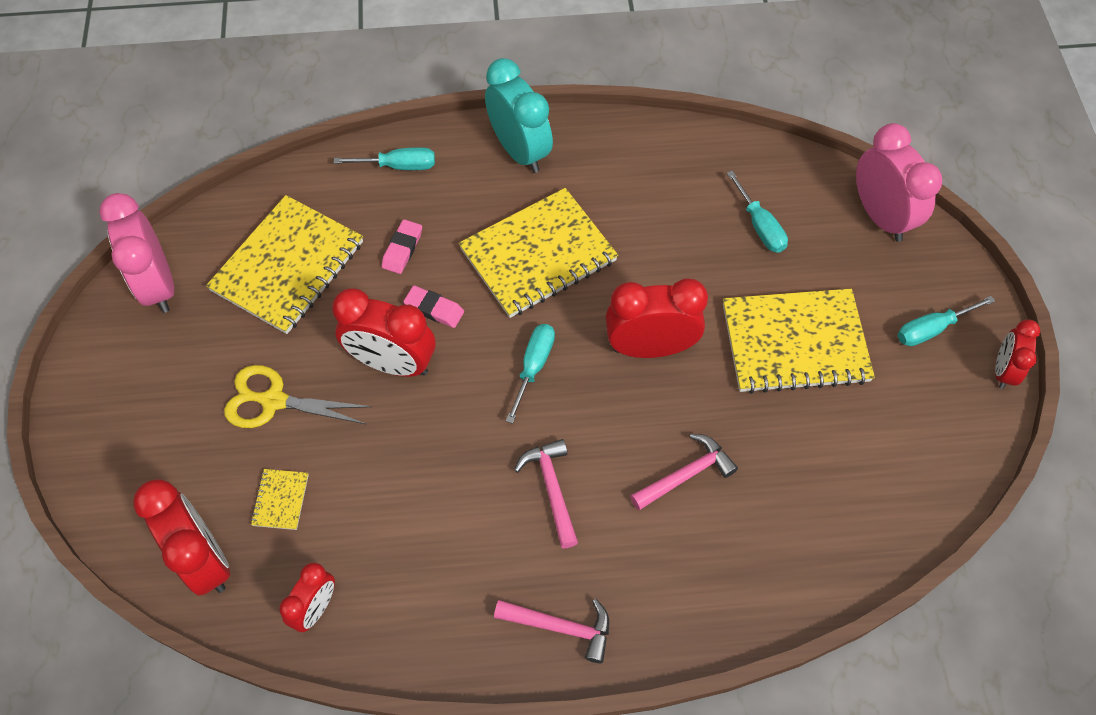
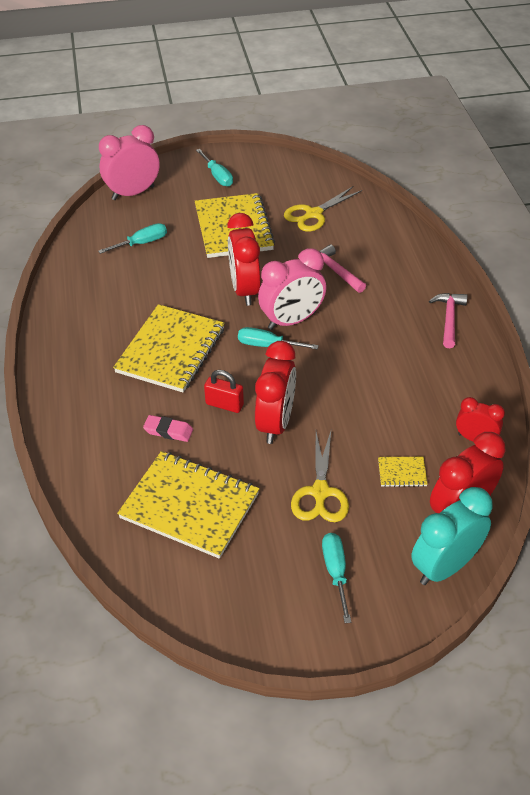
camera: 95 degrees left, 15 degrees down
pink clock [99,193,174,313] -> pink clock moved to [258,248,326,330]
turquoise screwdriver [334,147,435,170] -> turquoise screwdriver moved to [322,533,351,623]
pink eraser [403,286,464,328] -> red padlock [204,370,244,413]
yellow notebook [459,188,618,318] -> yellow notebook turned 60 degrees clockwise [113,304,225,392]
turquoise clock [485,58,553,173] -> turquoise clock moved to [411,487,493,585]
pink hammer [514,439,578,548] -> none
red clock [995,320,1040,389] -> none
none -> yellow scissors [284,186,362,232]

